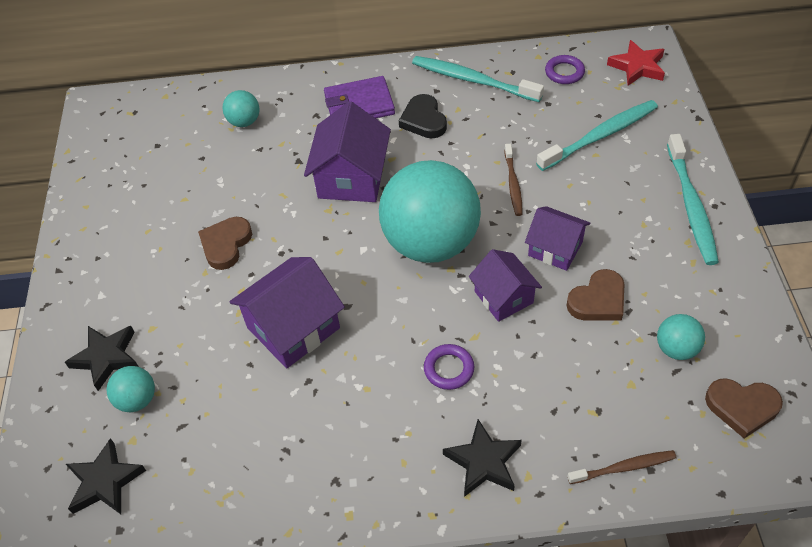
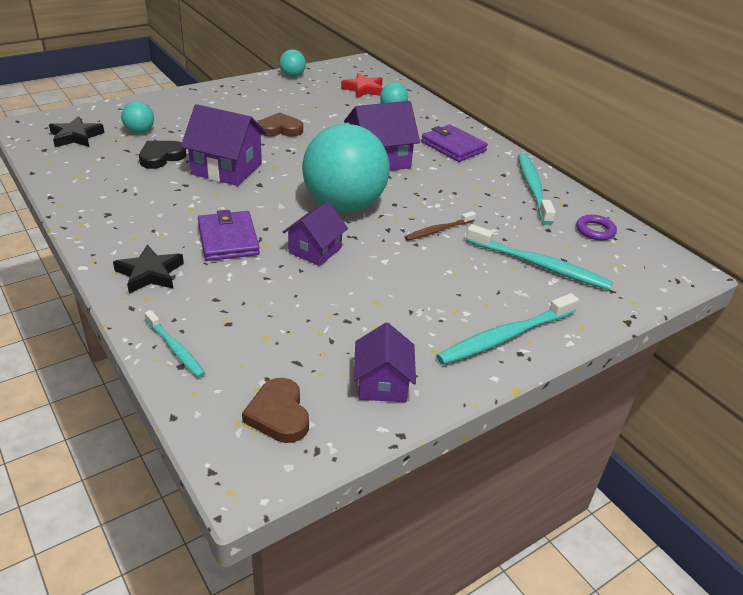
camera: 55 degrees right, 15 degrees down
black star [65,326,139,391] -> none
black heart [399,94,447,138] -> black heart moved to [139,141,187,169]
purple ring [424,344,474,390] -> purple wallet [198,210,260,261]
purple house [525,206,591,271] -> purple house moved to [353,323,416,402]
brown heart [566,269,624,320] -> none
brown toothbrush [567,450,676,484] -> turquoise toothbrush [145,310,205,378]
red star [607,40,665,86] -> red star moved to [341,73,383,98]
turquoise ball [657,314,705,360] -> turquoise ball moved to [279,49,306,77]

